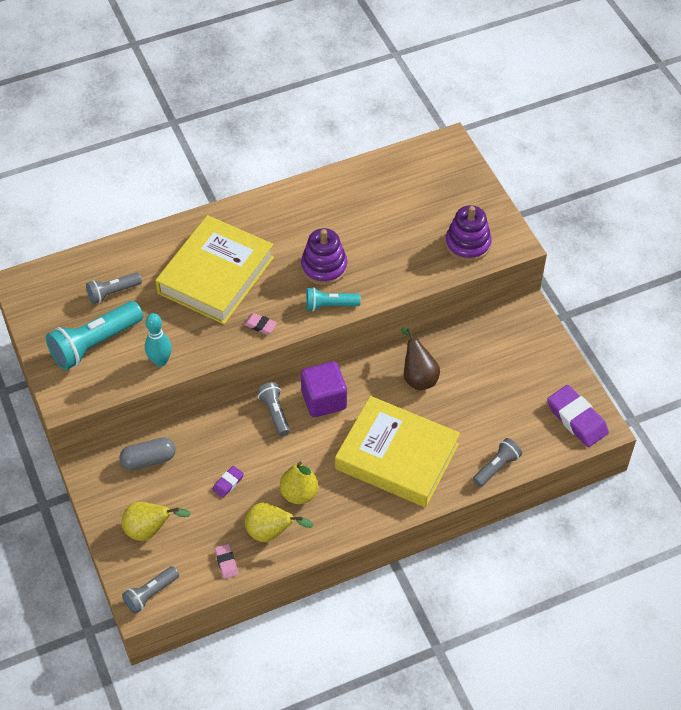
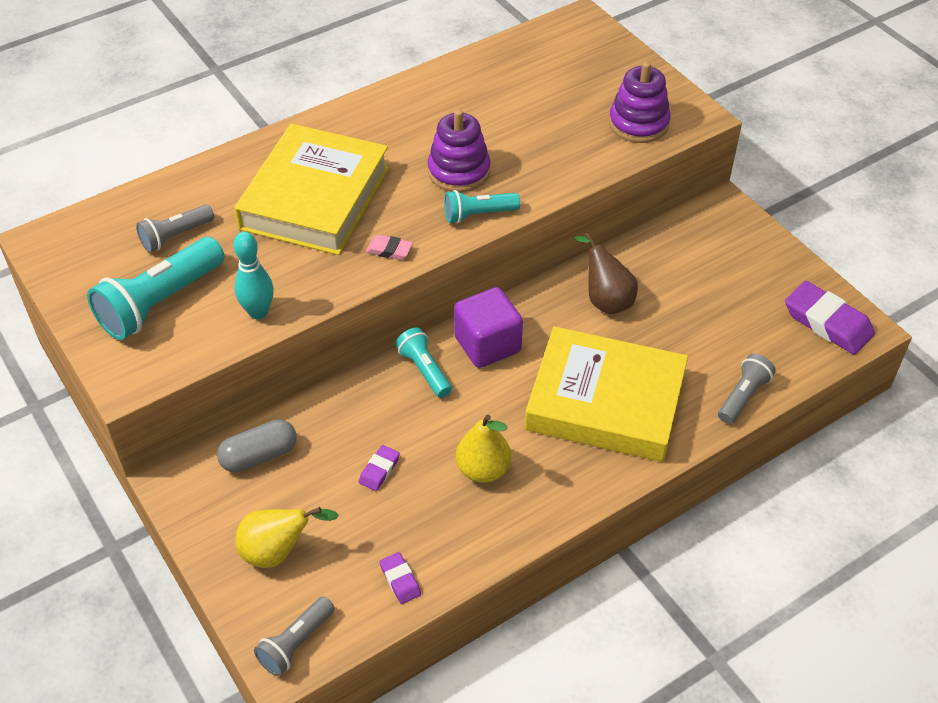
camera: 10 degrees left, 5 degrees down
pink eraser [215,544,238,579] -> purple eraser [380,552,421,604]
yellow pear [245,503,313,542] -> none
grey flashlight [257,382,290,436] -> turquoise flashlight [395,327,452,398]

